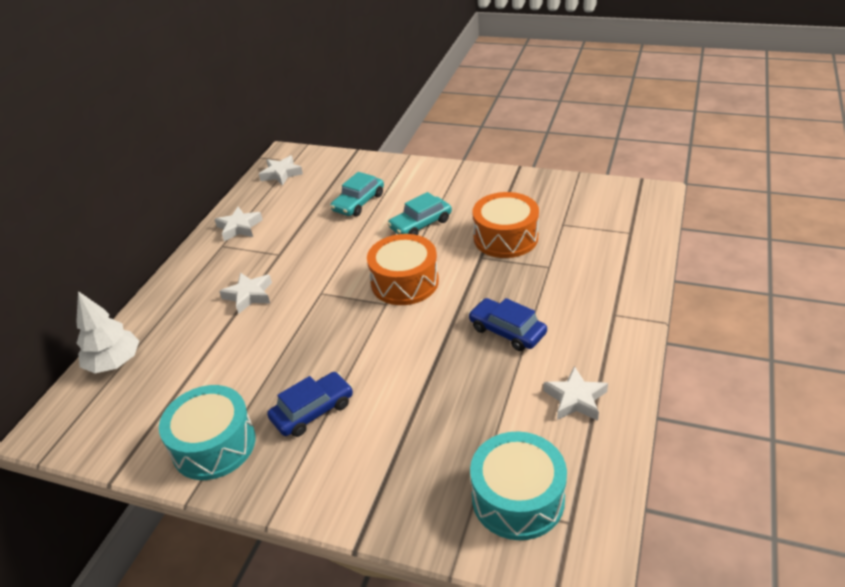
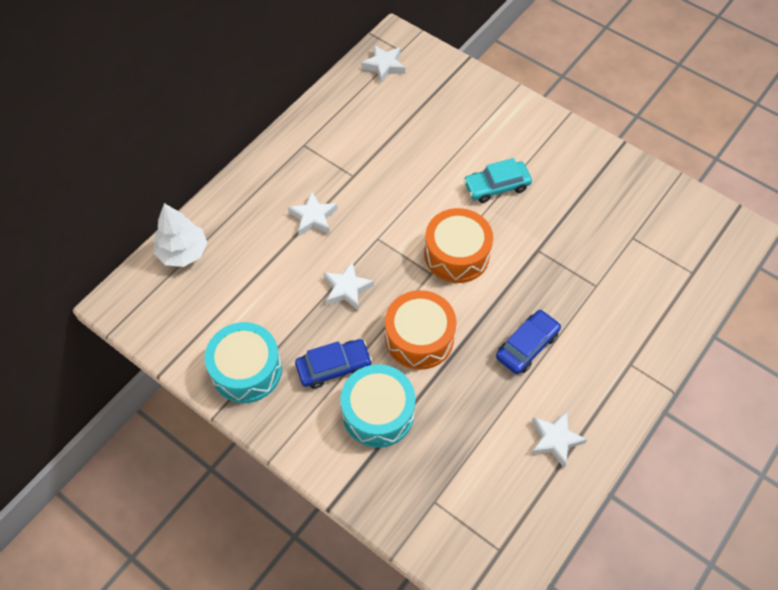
camera: 15 degrees right, 20 degrees up
white star [214,207,263,241] -> white star moved to [323,261,374,310]
turquoise car [330,172,384,216] -> none
blue car [468,298,547,351] -> blue car turned 75 degrees clockwise [496,310,561,374]
turquoise drum [470,431,567,540] -> turquoise drum moved to [340,364,416,448]
orange drum [472,192,539,258] -> orange drum moved to [385,290,456,370]

